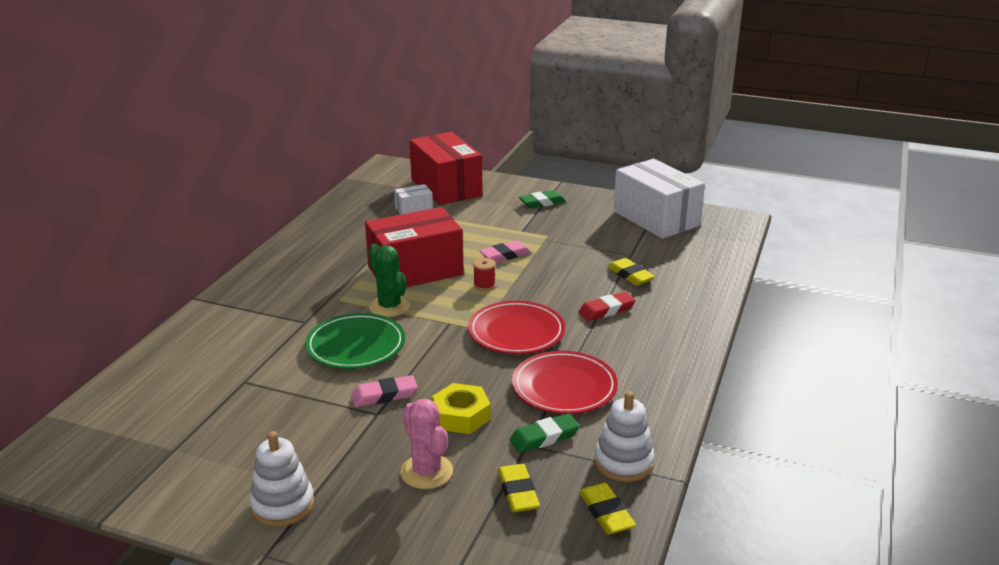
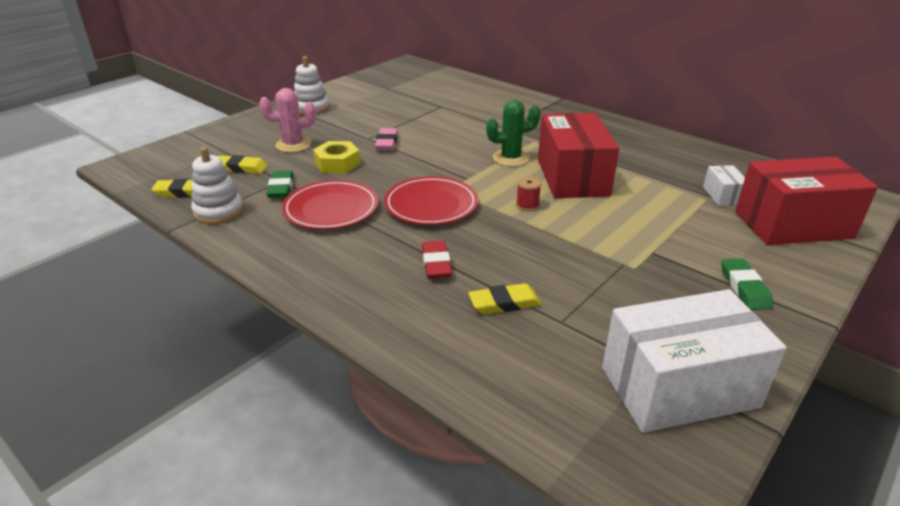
camera: 110 degrees right, 5 degrees up
green plate [305,313,405,369] -> none
pink eraser [480,240,531,263] -> none

